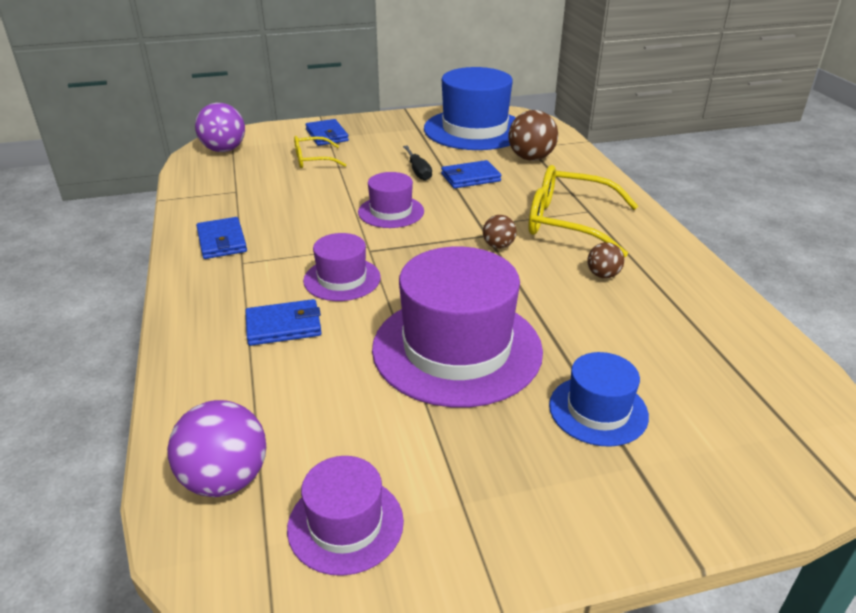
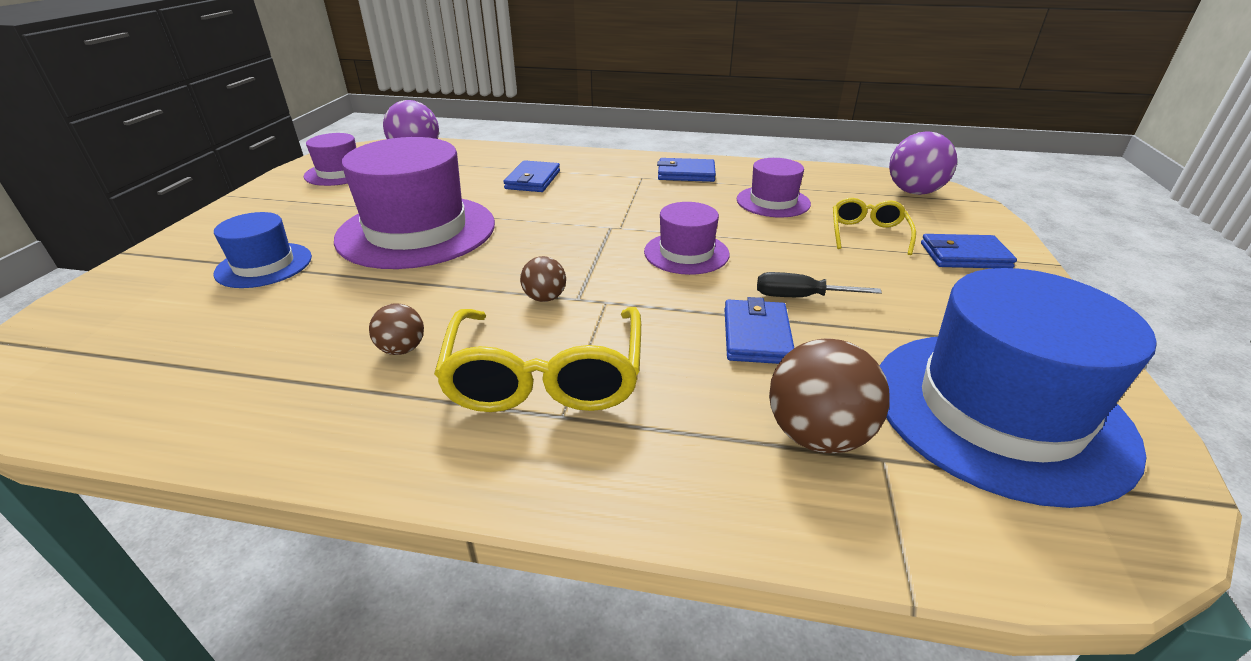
camera: 115 degrees right, 0 degrees up
purple hat [303,233,381,301] -> purple hat moved to [737,158,811,217]
yellow glasses [528,165,638,257] -> yellow glasses turned 135 degrees clockwise [434,307,641,412]

